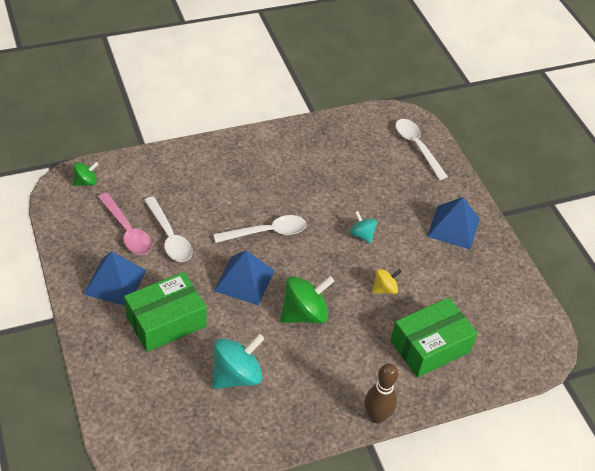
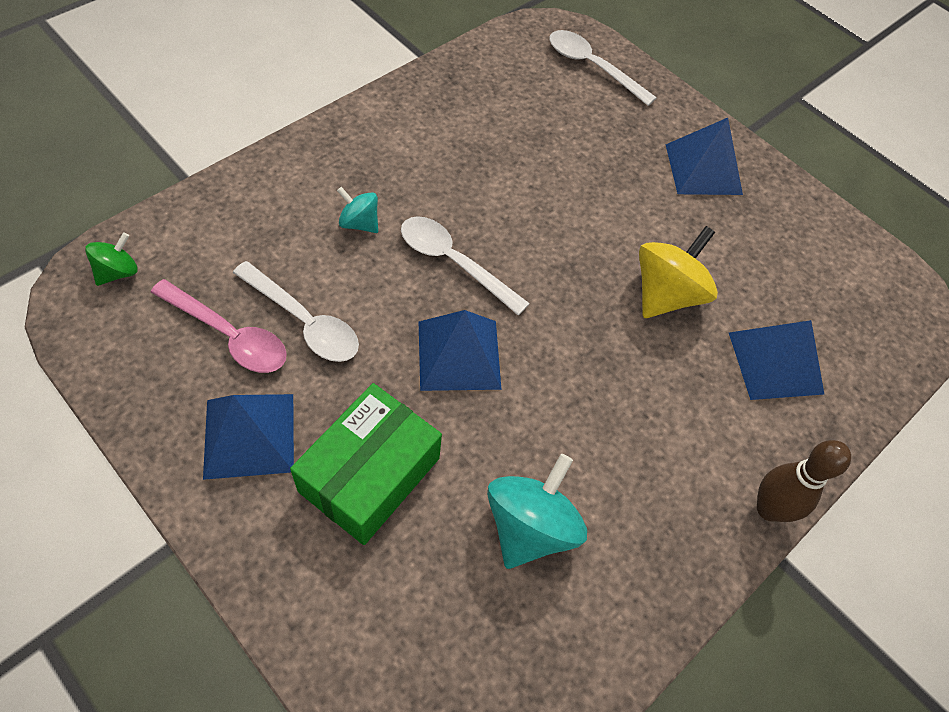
camera: 25 degrees left, 10 degrees up
white spoon [213,215,306,243] -> white spoon turned 105 degrees counterclockwise [401,216,530,315]
green spinning top [280,276,334,324] -> none
turquoise spinning top [350,211,377,244] -> turquoise spinning top moved to [337,187,378,233]
yellow spinning top [372,269,402,294] -> yellow spinning top [639,226,718,318], size x1.81
green box [390,297,478,377] -> blue pyramid [729,320,824,400]

